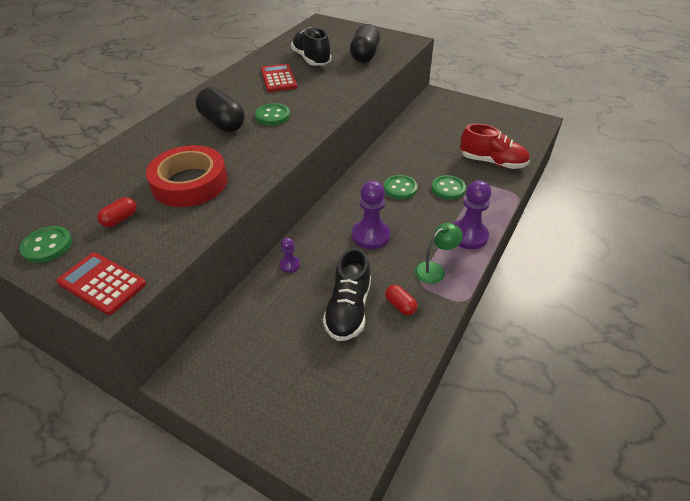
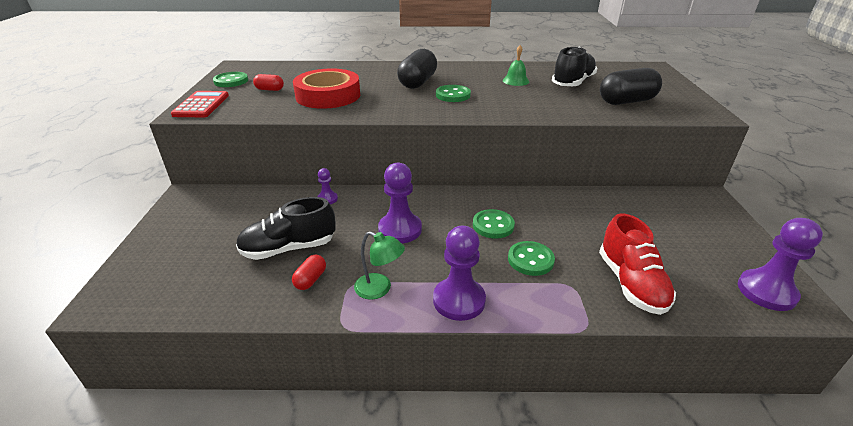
camera: 60 degrees right, 10 degrees down
red calculator [261,64,297,92] -> green bell [503,45,529,86]
none -> purple pawn [738,218,823,311]

